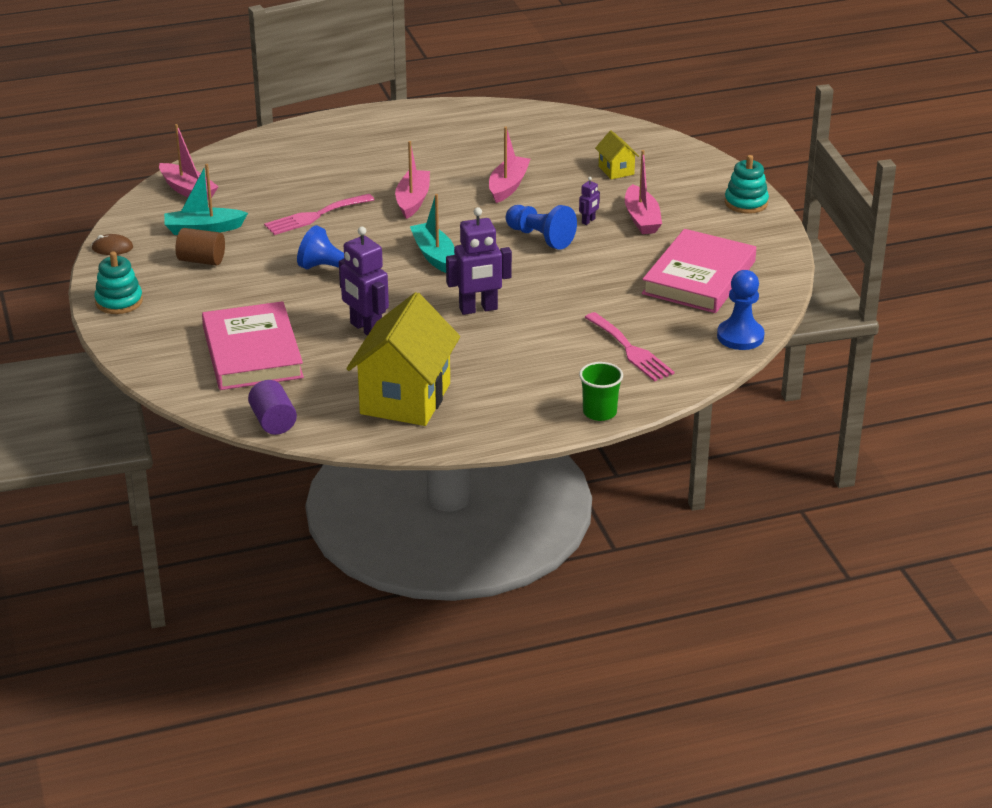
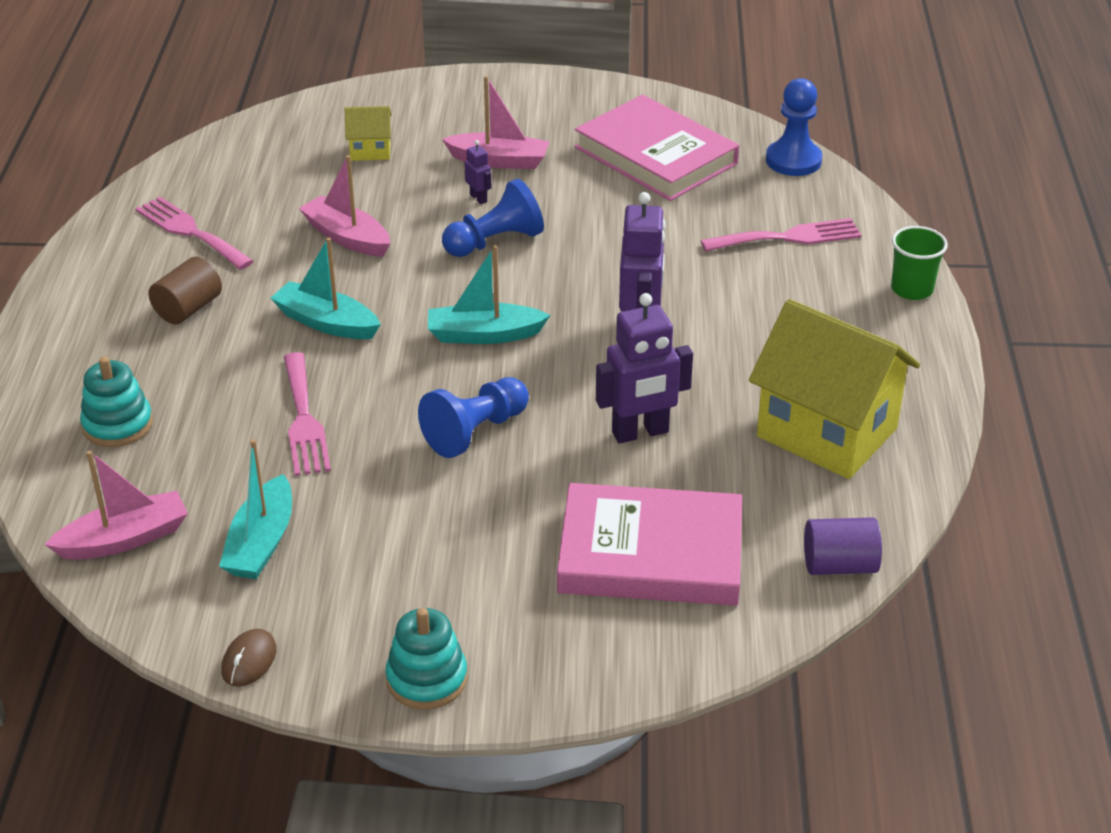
camera: 70 degrees left, 5 degrees up
brown cylinder [175,228,225,266] -> brown cylinder moved to [148,257,222,324]
pink boat [395,141,430,219] -> turquoise boat [271,238,381,339]
turquoise stacking toy [725,155,769,214] -> turquoise stacking toy moved to [80,356,153,447]
none -> pink fork [135,197,254,270]

